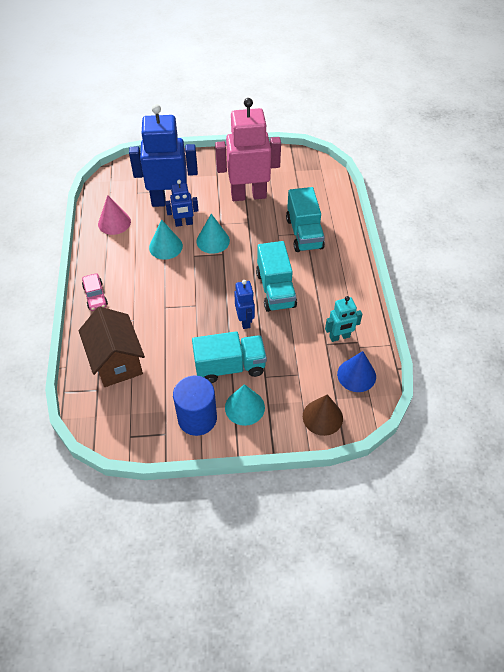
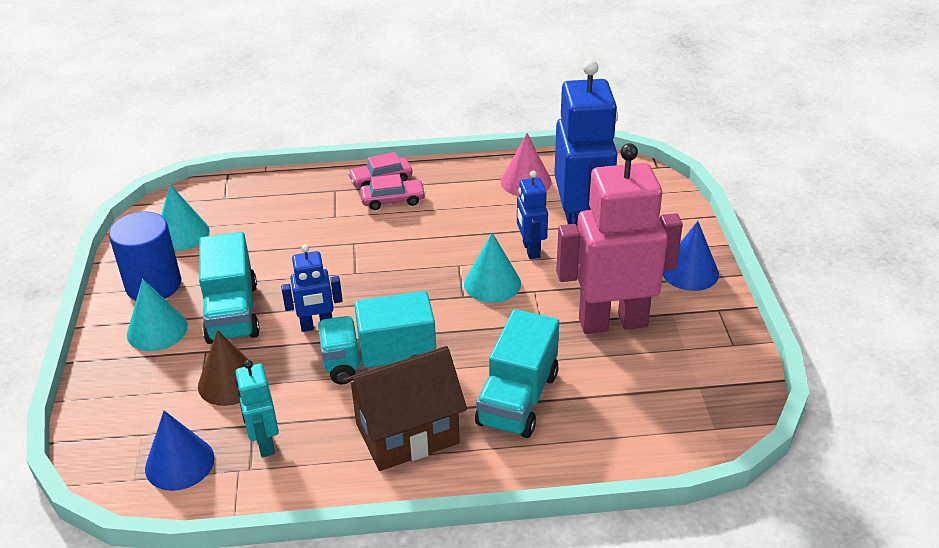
camera: 90 degrees right, 15 degrees down
brown house [79,307,145,387] -> brown house moved to [343,346,467,471]
turquoise cone [149,219,183,260] -> turquoise cone moved to [161,184,210,251]
pink robot [215,98,281,201] -> pink robot turned 90 degrees counterclockwise [556,143,683,334]
turquoise truck [286,187,325,252] -> turquoise truck turned 60 degrees counterclockwise [475,309,559,438]
brown cone [303,394,343,436] -> brown cone moved to [198,330,254,406]
none -> pink car [360,174,426,210]
none -> blue cone [663,221,719,291]

